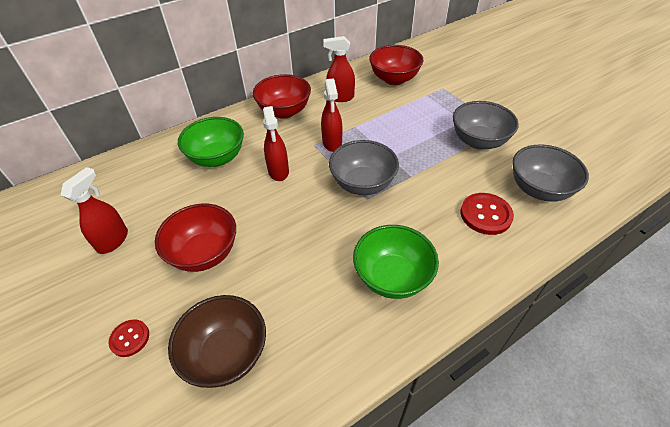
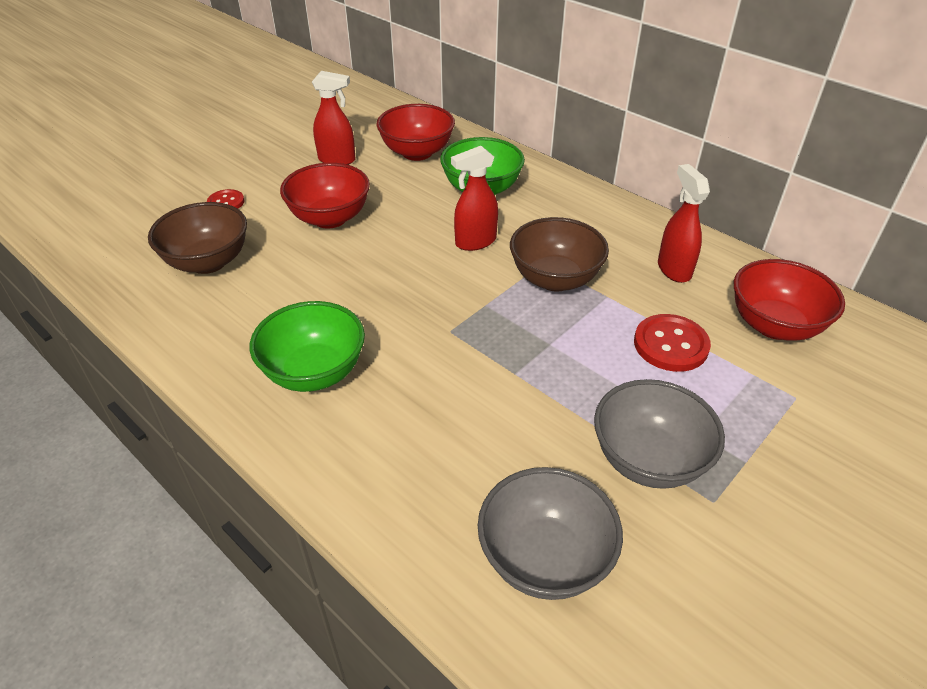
camera: 75 degrees right, 5 degrees down
red bowl [253,74,311,119] -> red bowl moved to [376,104,455,161]
red spray bottle [321,78,342,152] -> brown bowl [510,217,609,292]
grey bowl [329,140,399,195] -> none
red button [461,193,514,235] -> red button moved to [634,314,711,372]

